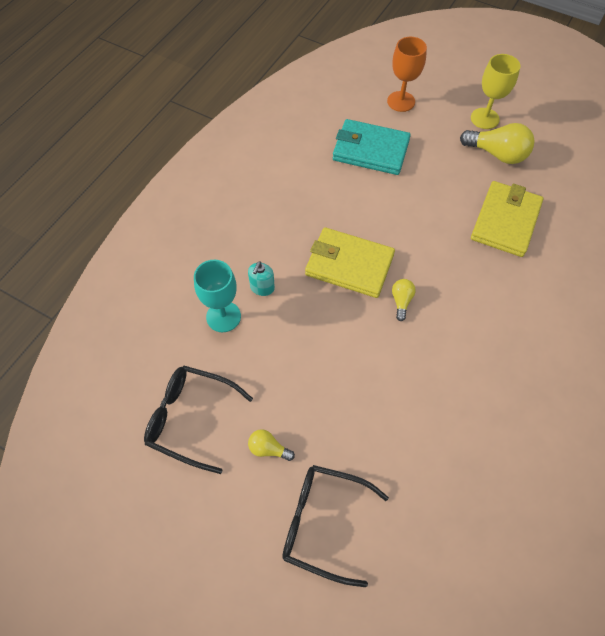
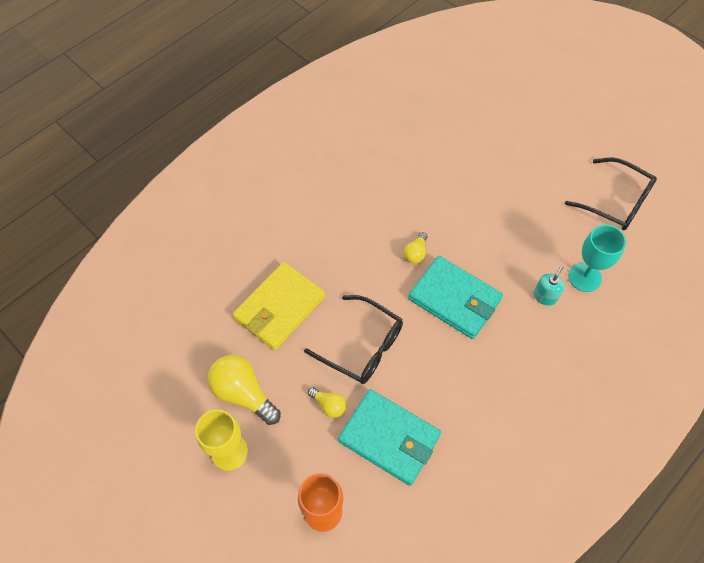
camera: 165 degrees left, 0 degrees up
yellow light bulb [248,429,295,461] -> yellow light bulb moved to [308,387,346,418]
black glasses [282,465,389,587] -> black glasses moved to [304,295,403,384]
yellow wallet [305,227,395,298] -> turquoise wallet [408,256,503,339]

